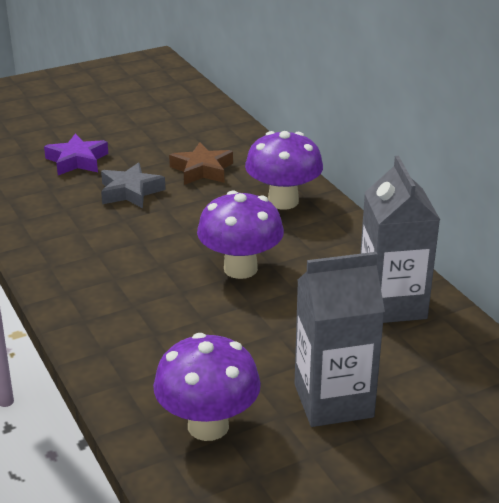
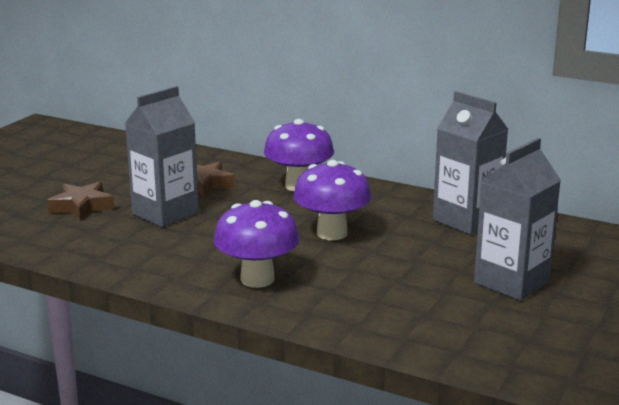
camera: 35 degrees left, 10 degrees down
purple star [44,134,108,175] -> brown star [47,182,114,221]
grey star [101,162,166,208] -> grey carton [125,86,199,227]
purple mushroom [153,333,261,441] -> purple mushroom moved to [214,200,300,288]

